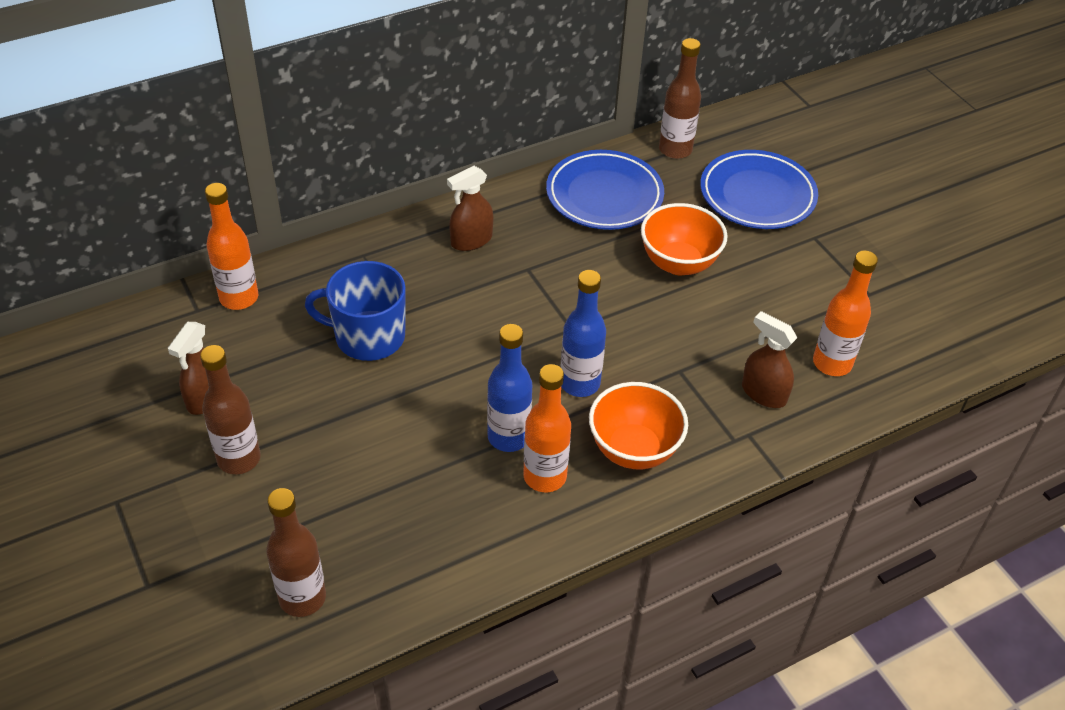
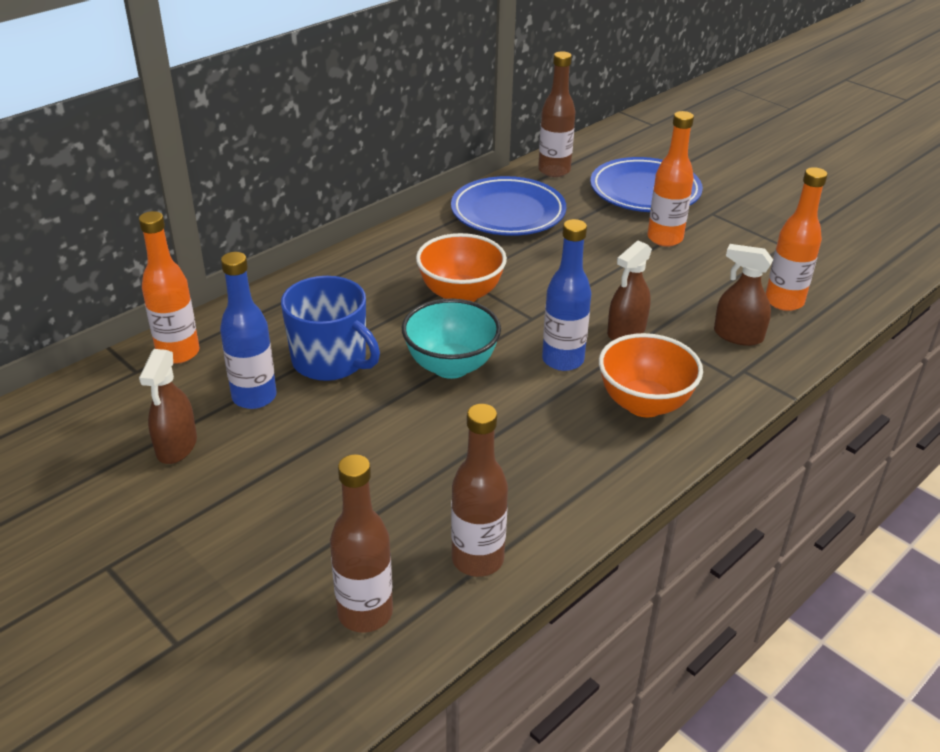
camera: 15 degrees left, 10 degrees down
brown bottle [200,345,261,474] -> brown bottle moved to [451,404,508,577]
blue mug [305,261,406,361] -> blue mug turned 135 degrees counterclockwise [281,276,380,381]
brown spray bottle [447,166,493,251] -> brown spray bottle moved to [607,241,652,340]
blue bottle [487,324,532,452] -> blue bottle moved to [220,252,277,409]
orange bottle [523,364,571,492] -> orange bottle moved to [647,111,694,246]
orange bowl [641,203,728,275] -> orange bowl moved to [416,233,507,302]
none -> turquoise bowl [402,299,501,379]

